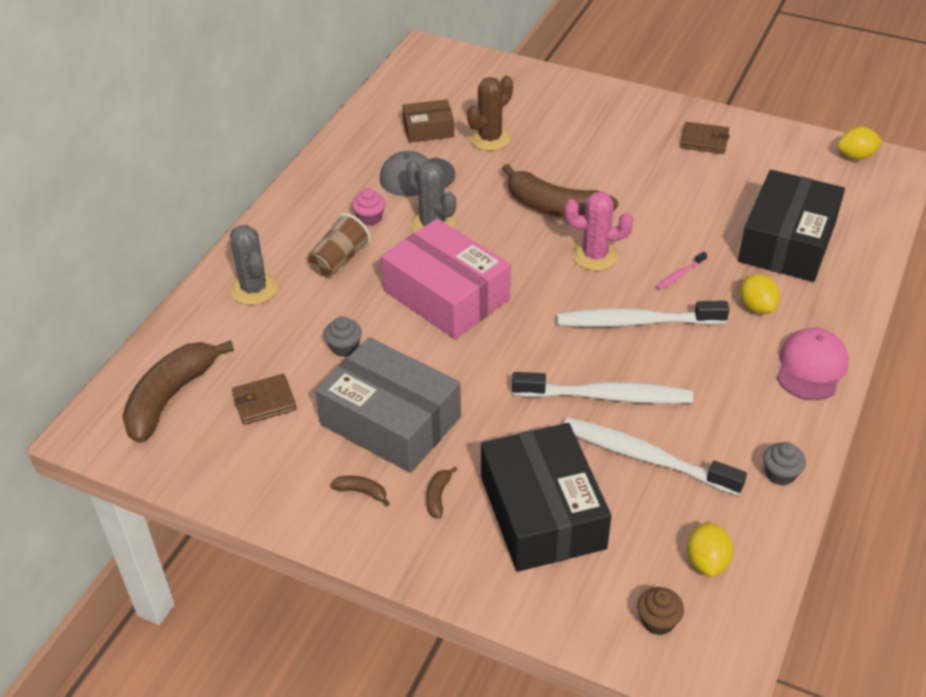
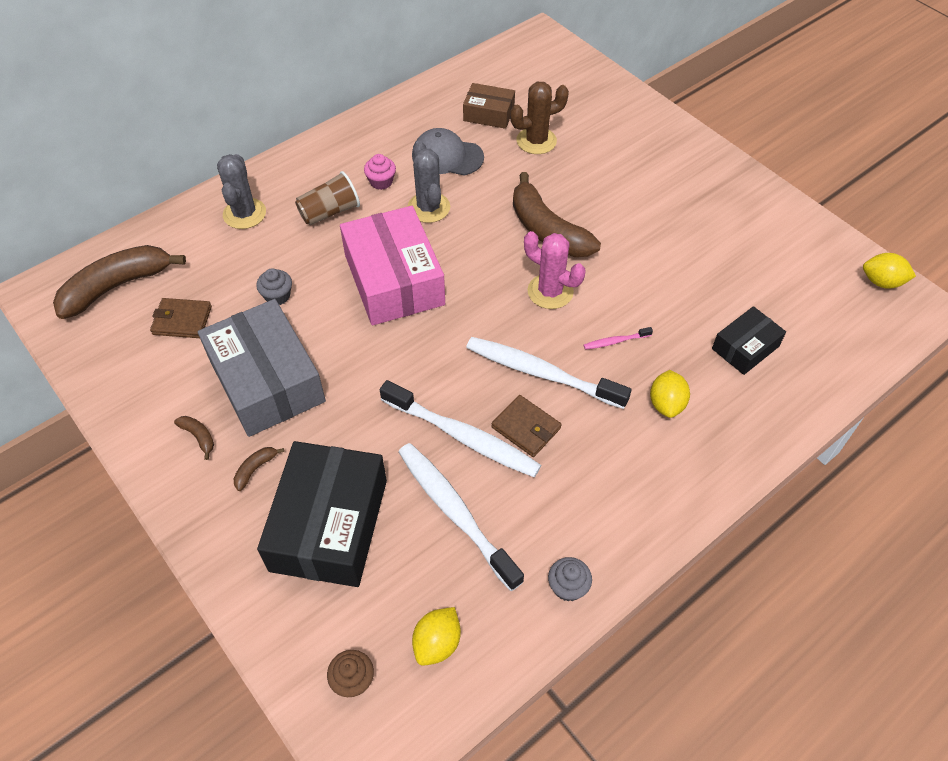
camera: 25 degrees right, 10 degrees up
brown wallet [680,122,729,154] -> brown wallet moved to [492,395,562,457]
black box [738,170,845,282] -> black box [712,306,786,375], size x0.53
pink cap [777,328,849,400] -> none

